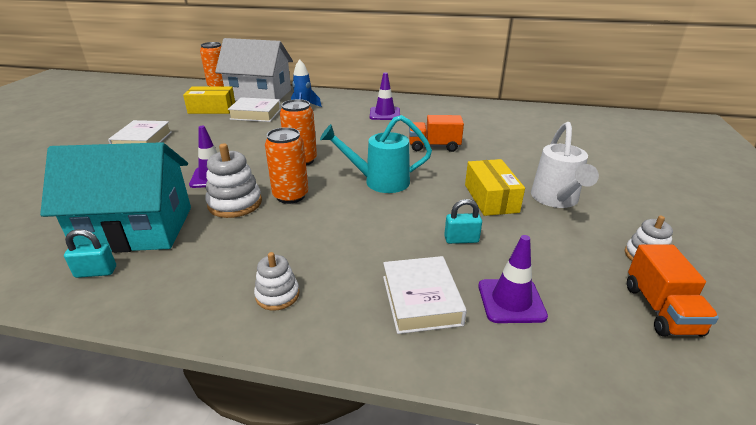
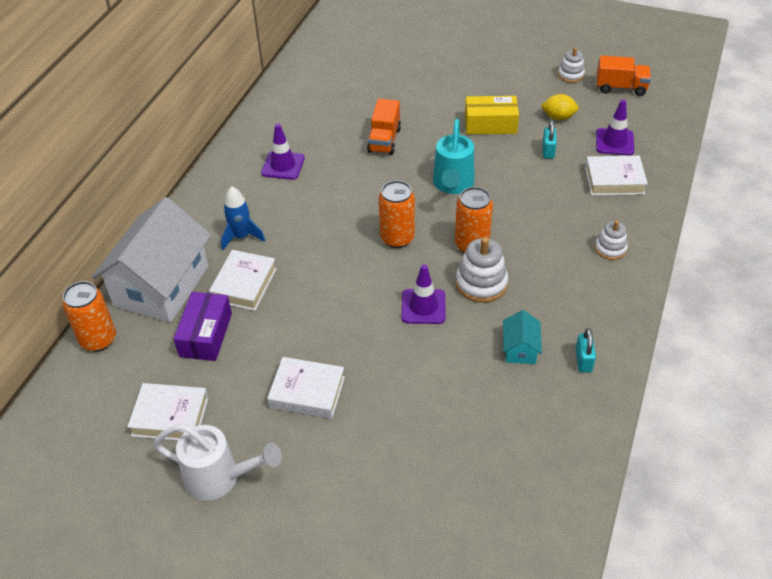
camera: 80 degrees left, 15 degrees up
turquoise house [40,142,191,253] -> turquoise house [503,310,542,364], size x0.42
yellow box [183,87,235,114] -> purple box [174,292,232,361]
white watering can [531,122,599,208] -> white watering can moved to [153,424,282,501]
none -> white book [127,383,208,440]
none -> yellow lemon [541,94,579,120]

